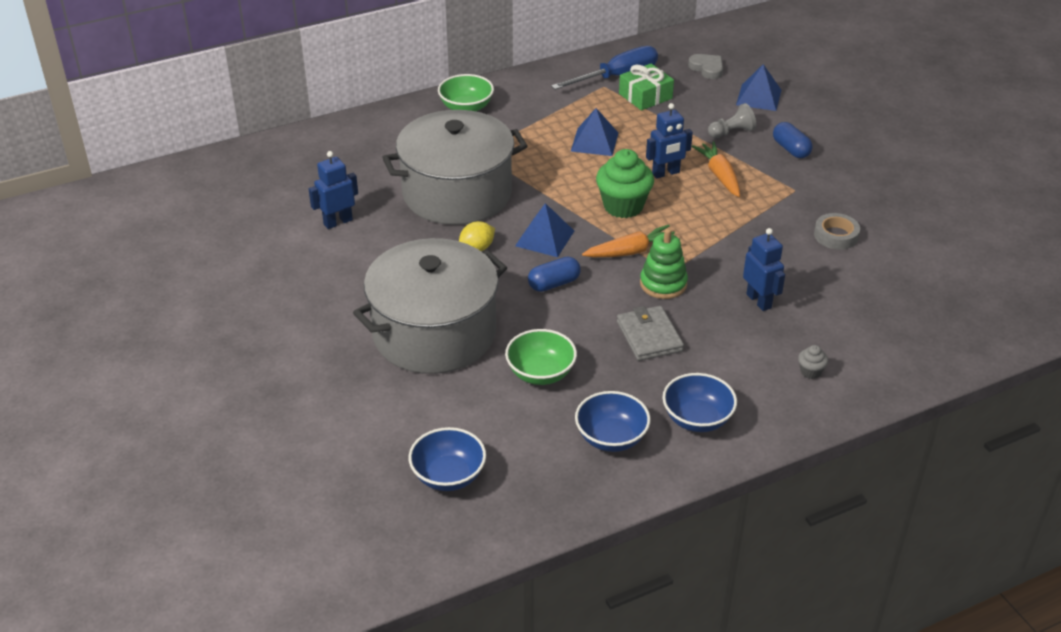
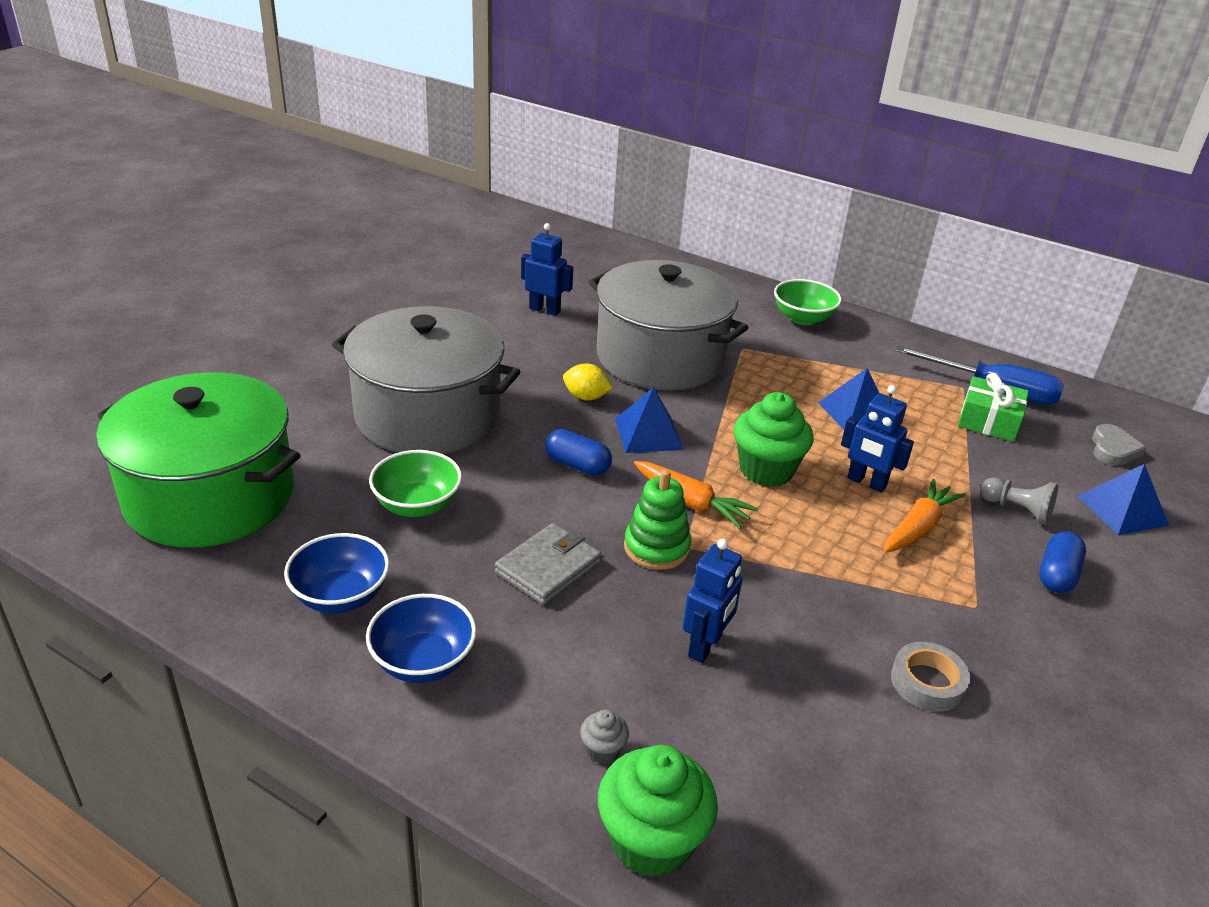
camera: 55 degrees right, 5 degrees down
blue bowl [409,427,486,491] -> green pot [96,372,301,548]
none -> green cupcake [598,745,718,878]

